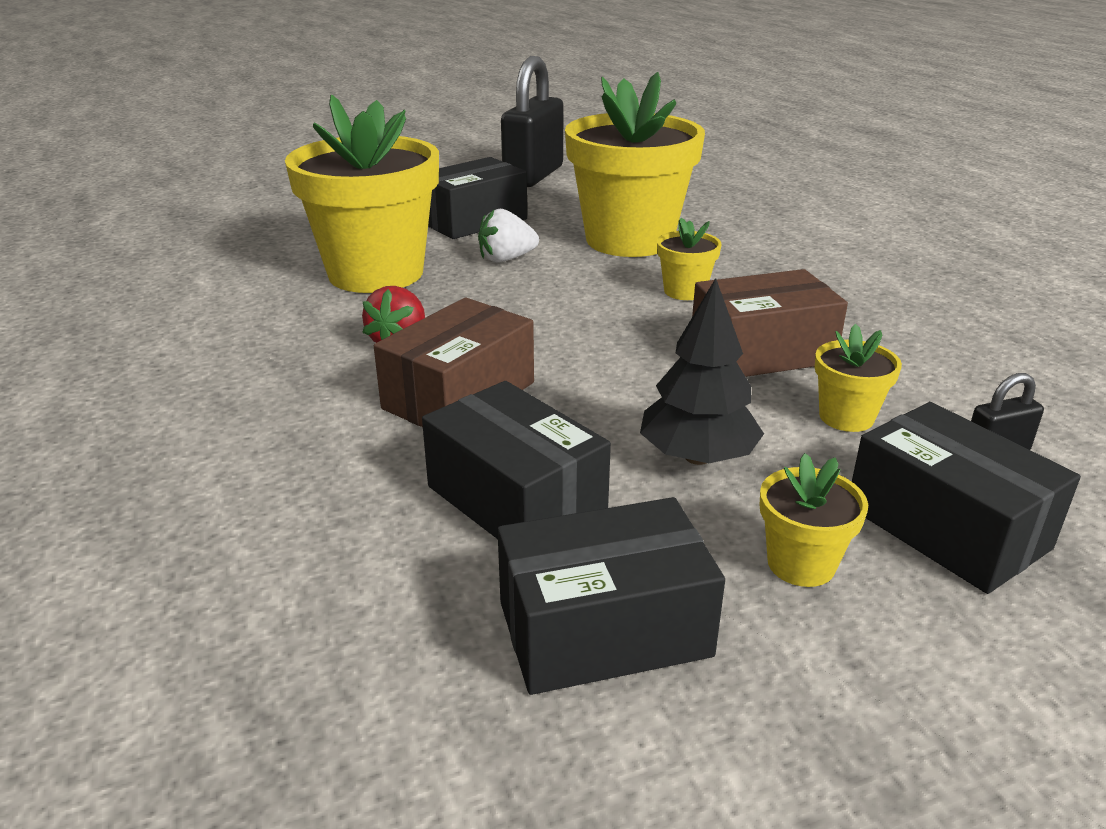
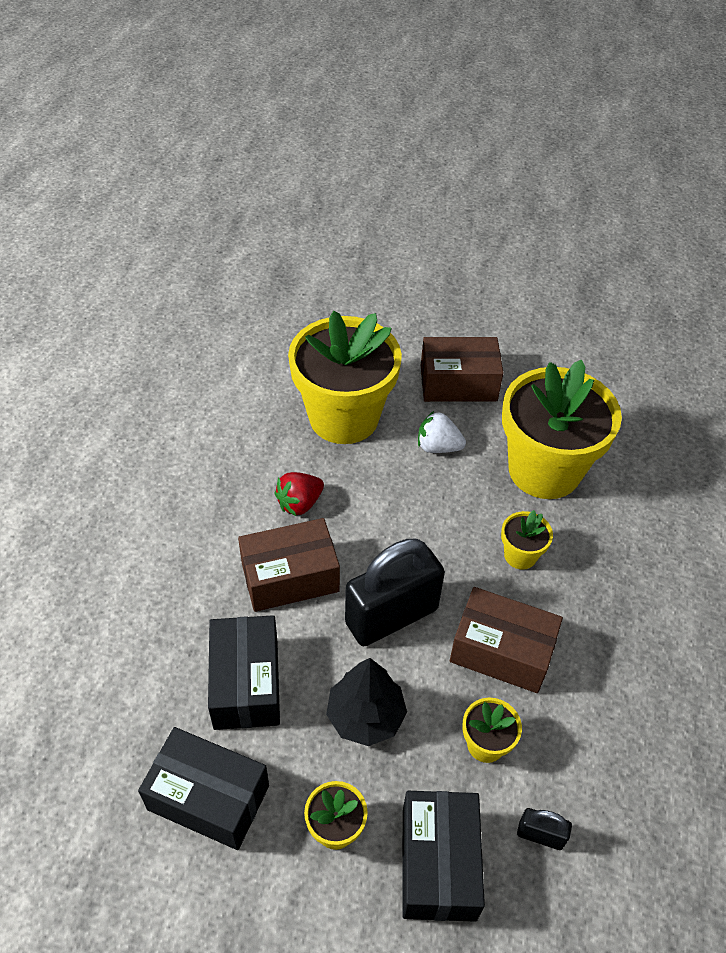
camera: 35 degrees right, 20 degrees up
black box [428,157,527,239] -> brown box [421,337,503,402]
black padlock [501,56,563,187] -> black padlock moved to [345,539,445,646]

